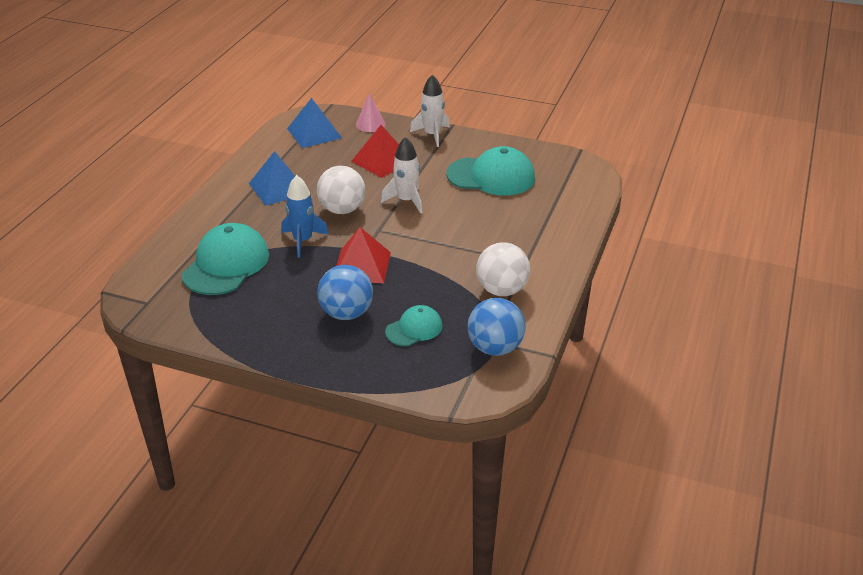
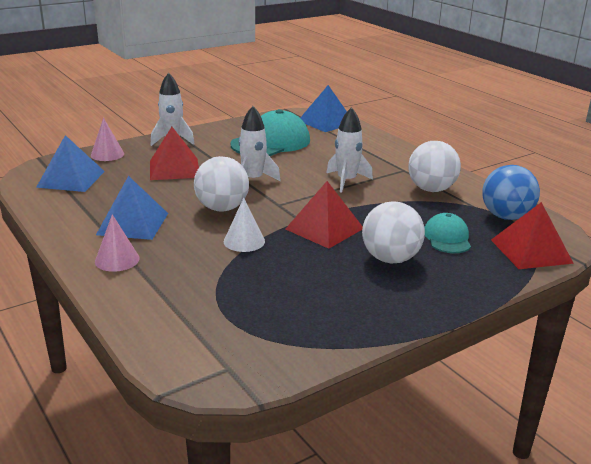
camera: 55 degrees left, 10 degrees down
turquoise cap [182,223,269,295] -> none
blue rocket [281,175,329,257] -> white cone [224,198,265,252]
blue ball [317,265,373,320] -> white ball [362,201,425,264]
none -> pink cone [95,214,140,272]
none -> blue pyramid [300,85,347,132]
none -> white rocket [327,107,373,193]
none -> red pyramid [491,202,574,269]

